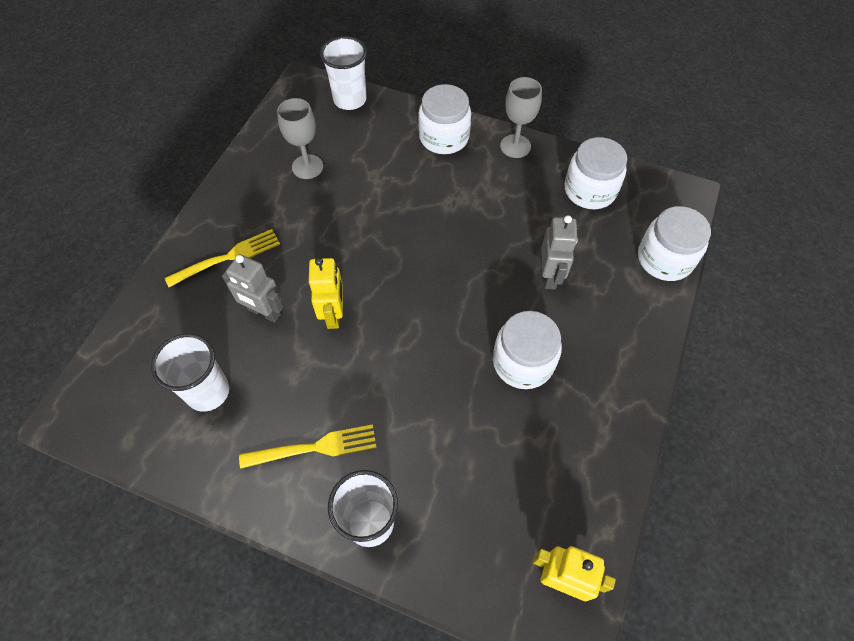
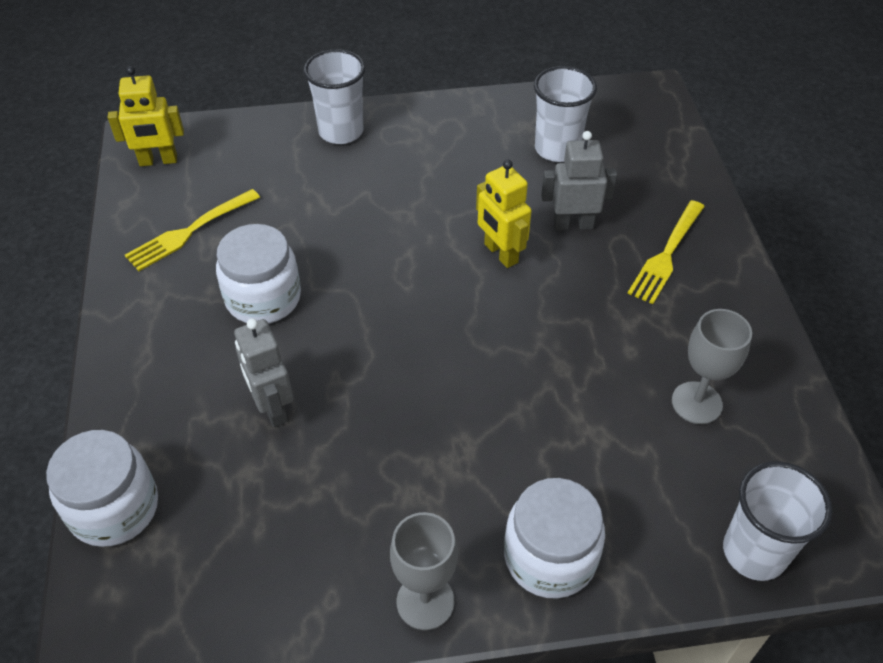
camera: 150 degrees right, 10 degrees down
yellow fork [239,424,377,469] -> yellow fork moved to [125,189,260,271]
white jar [564,137,627,209] -> none

